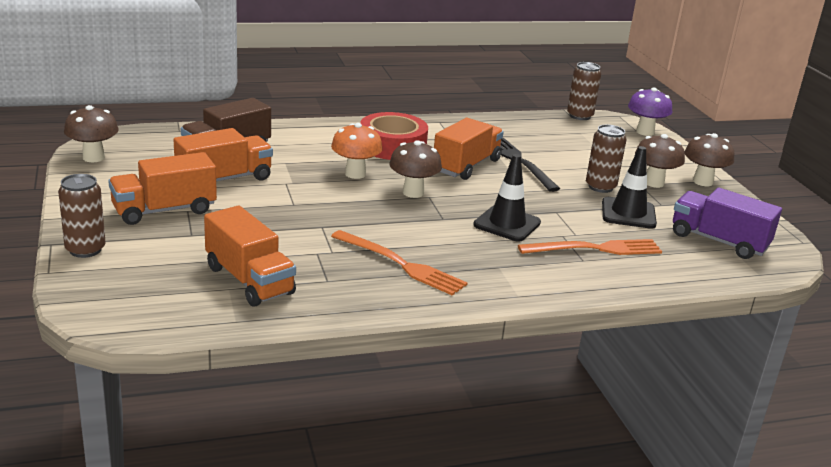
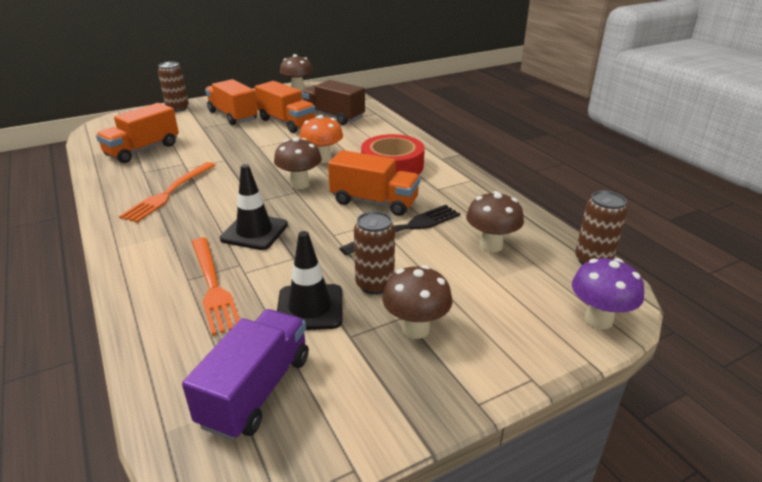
camera: 80 degrees right, 5 degrees up
brown mushroom [685,133,734,186] -> brown mushroom moved to [466,191,524,252]

